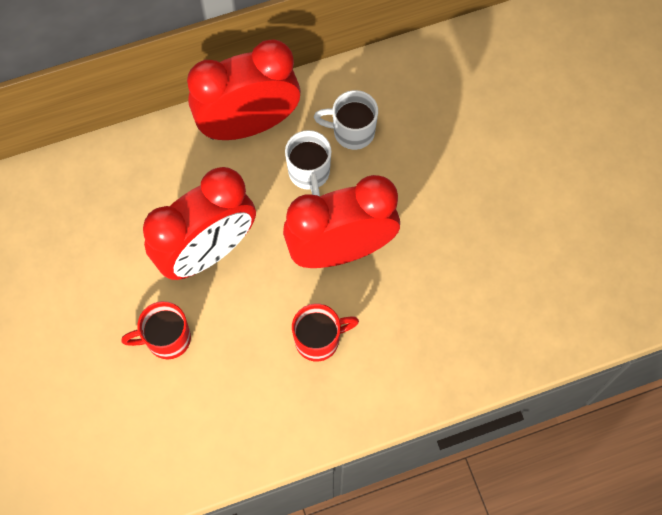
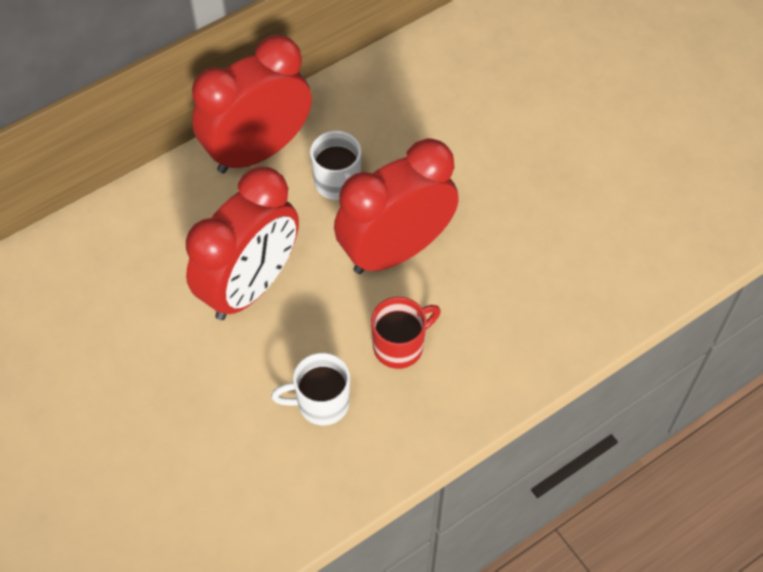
camera: 15 degrees left, 10 degrees down
red mug [121,301,191,359] -> none
white mug [314,90,378,150] -> white mug moved to [271,353,350,425]

